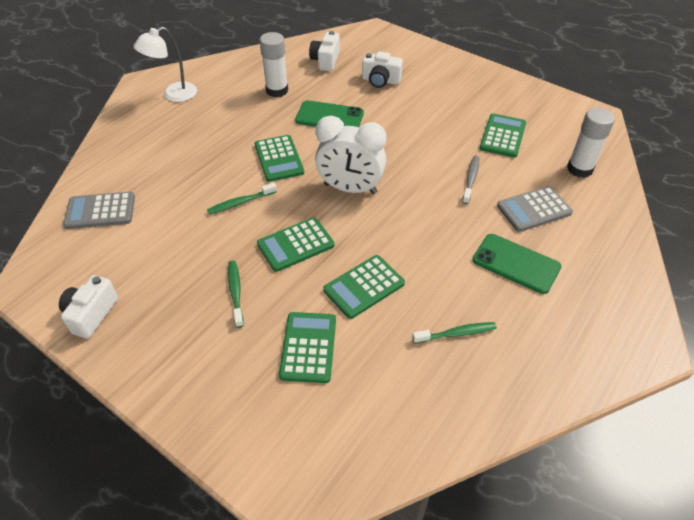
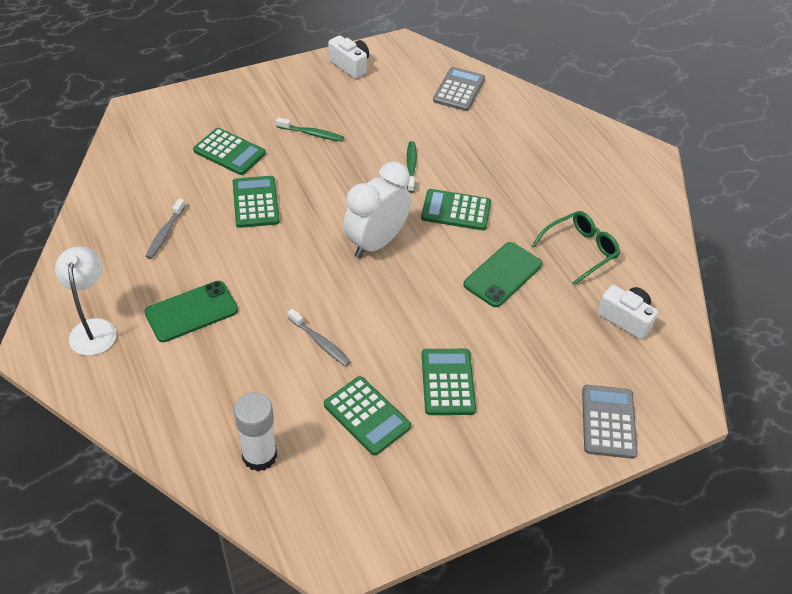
camera: 115 degrees right, 0 degrees up
white lamp [134,27,197,102] -> white lamp moved to [55,246,117,356]
green calculator [257,217,334,272] -> green calculator moved to [422,349,476,415]
white glue stick [260,32,288,97] -> green glasses [532,211,620,286]
white camera [362,51,403,88] -> none
green toothbrush [412,322,497,344] -> grey toothbrush [145,199,185,259]
grey calculator [497,186,573,232] -> grey calculator moved to [582,385,638,459]

